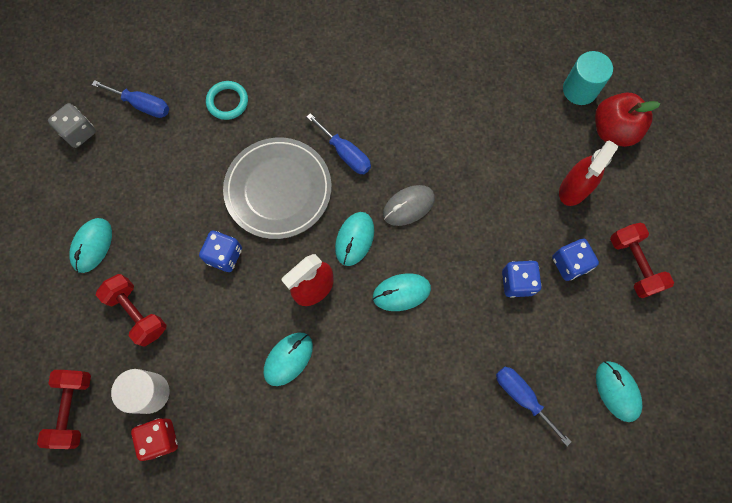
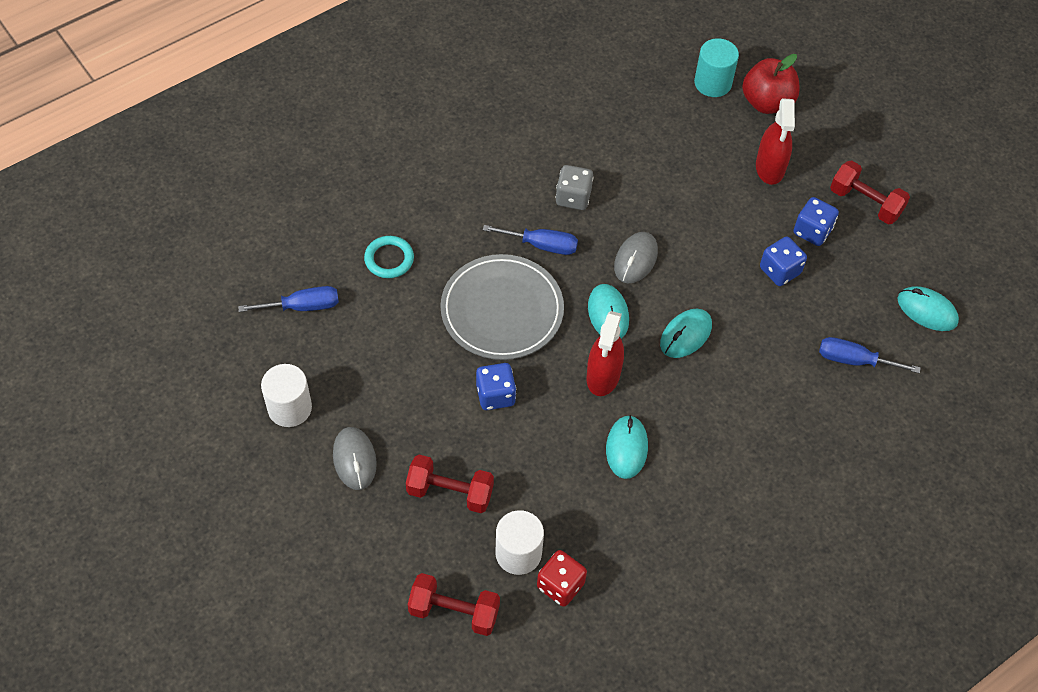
camera: 35 degrees left, 15 degrees down
red dumbbell [37,370,91,449] -> red dumbbell turned 45 degrees counterclockwise [408,573,500,636]
grey dice [48,103,96,148] -> grey dice moved to [556,165,594,210]
turquoise mouse [70,218,112,273] -> grey mouse [333,427,377,490]
none -> white cylinder [261,364,312,427]

